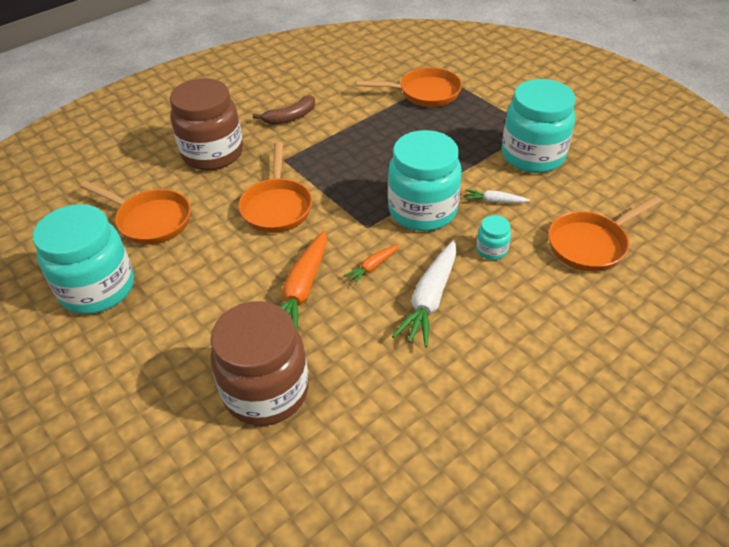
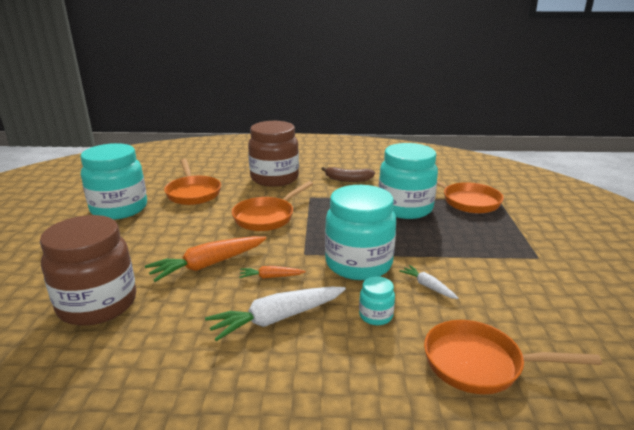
camera: 40 degrees right, 20 degrees down
turquoise jar [502,79,576,173] -> turquoise jar moved to [379,143,438,219]

